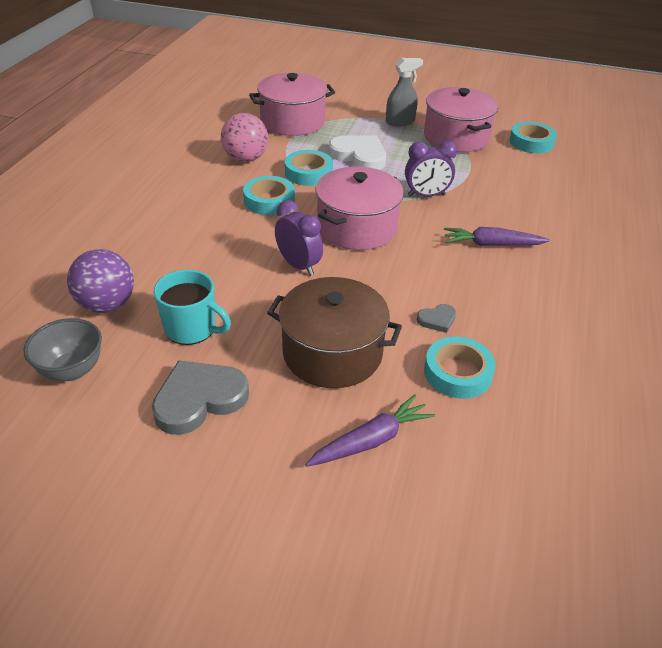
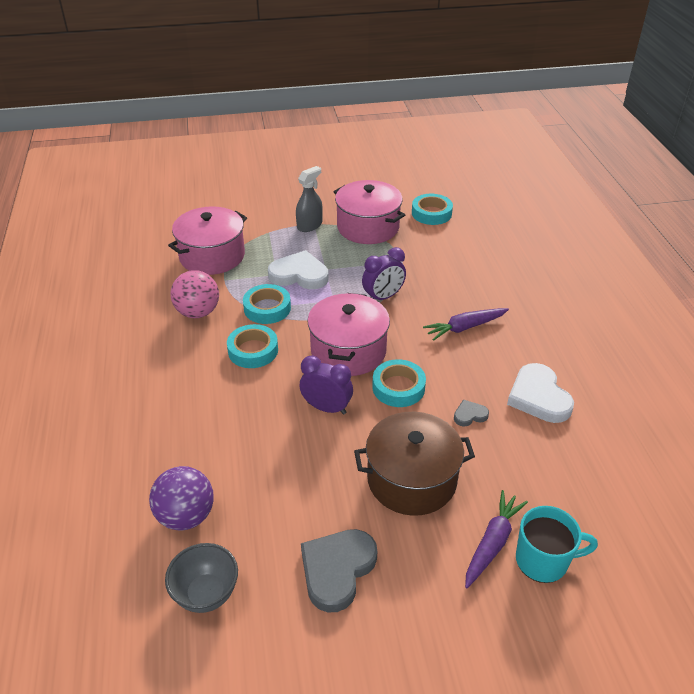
camera: 25 degrees left, 0 degrees up
turquoise mug [153,270,231,345] -> turquoise mug moved to [516,506,598,583]
grey heart [417,304,456,333] -> grey heart turned 150 degrees counterclockwise [454,400,489,426]
turquoise tape [424,336,495,399] -> turquoise tape moved to [372,359,426,407]
none -> white heart [507,363,574,423]

